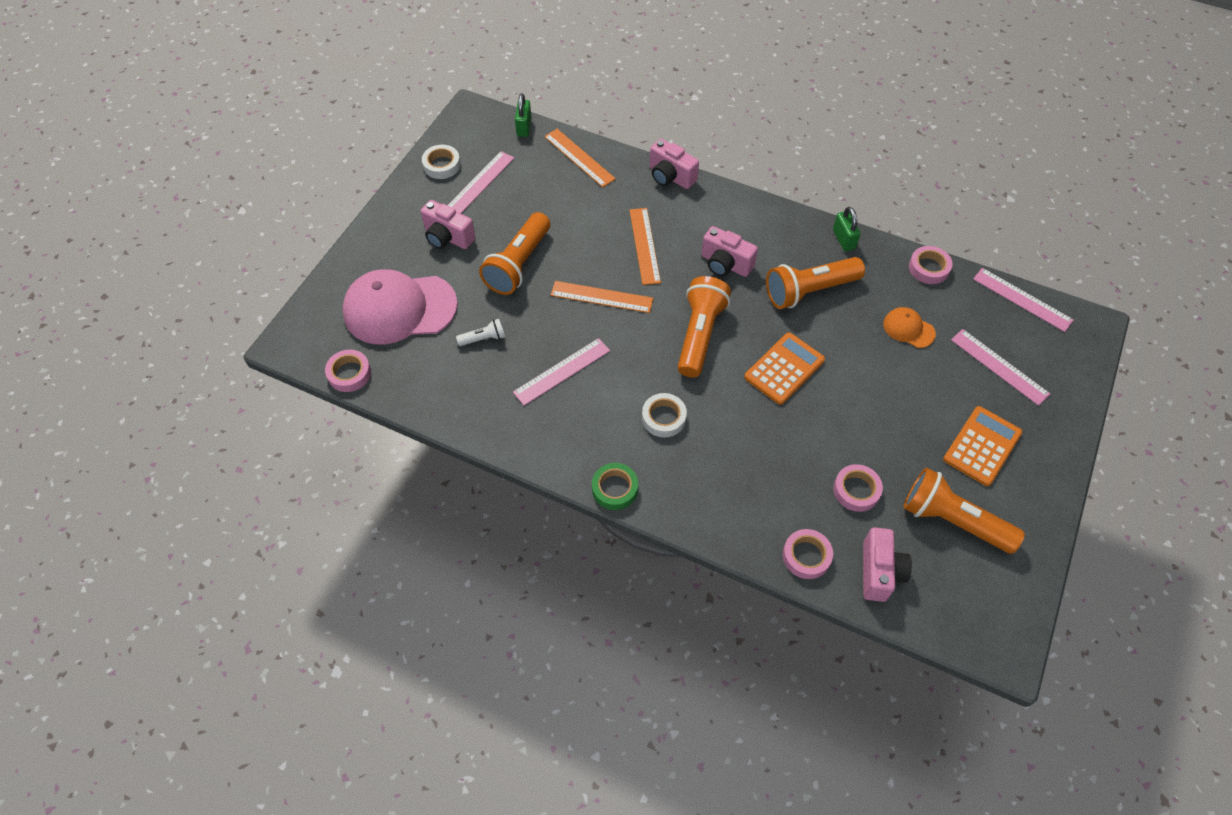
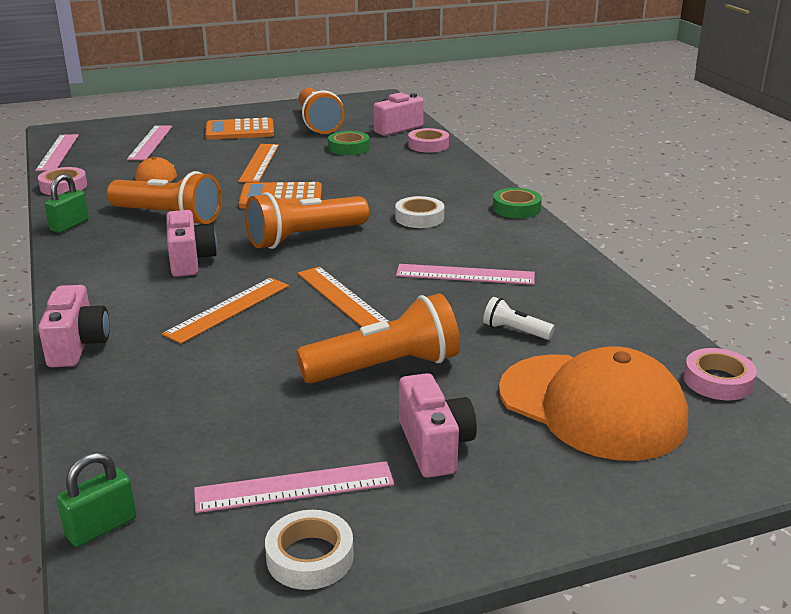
camera: 135 degrees left, 30 degrees down
pink cap [342,269,458,345] -> orange cap [499,346,688,461]
orange ruler [544,129,616,187] -> orange ruler moved to [238,144,279,183]
pink tape [833,464,883,512] -> green tape [328,131,369,155]

